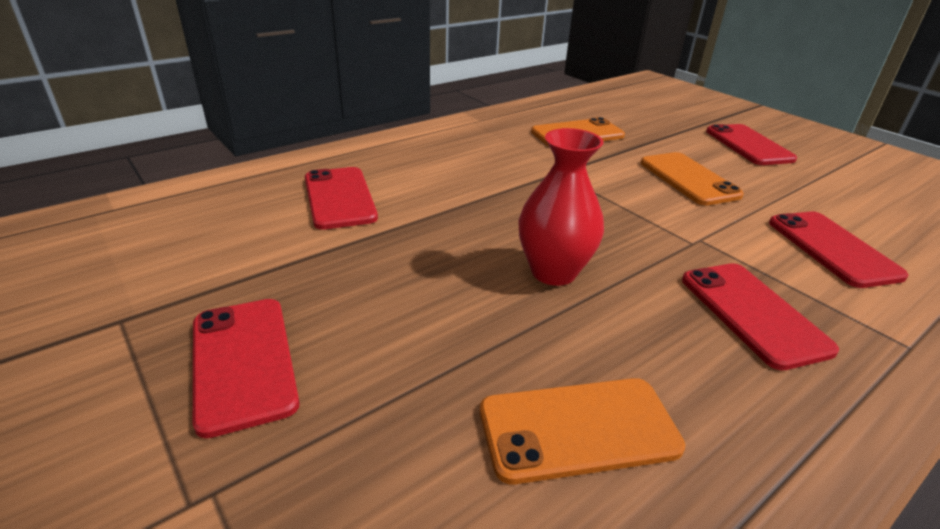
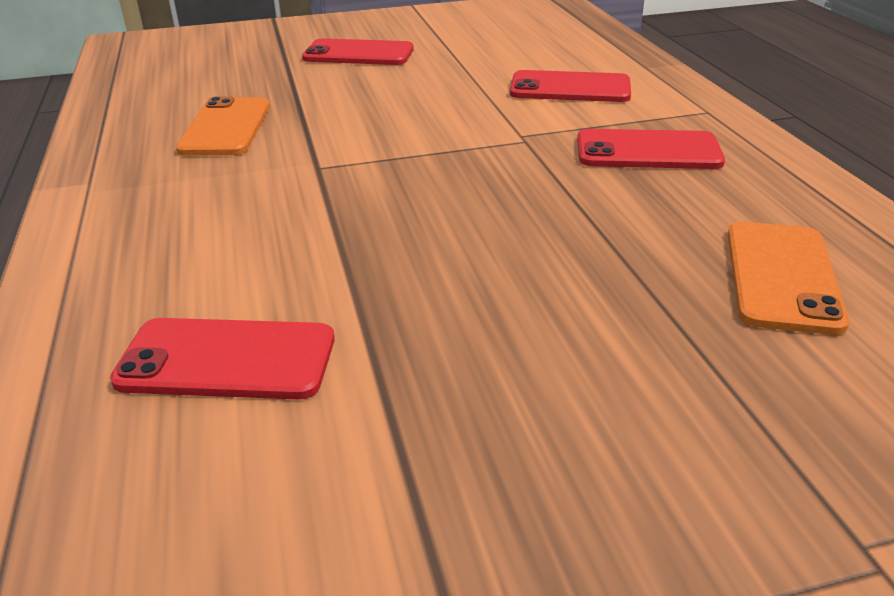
camera: 65 degrees left, 0 degrees up
red phone [193,299,300,438] -> none
red vase [518,128,604,286] -> none
orange phone [641,152,744,206] -> none

